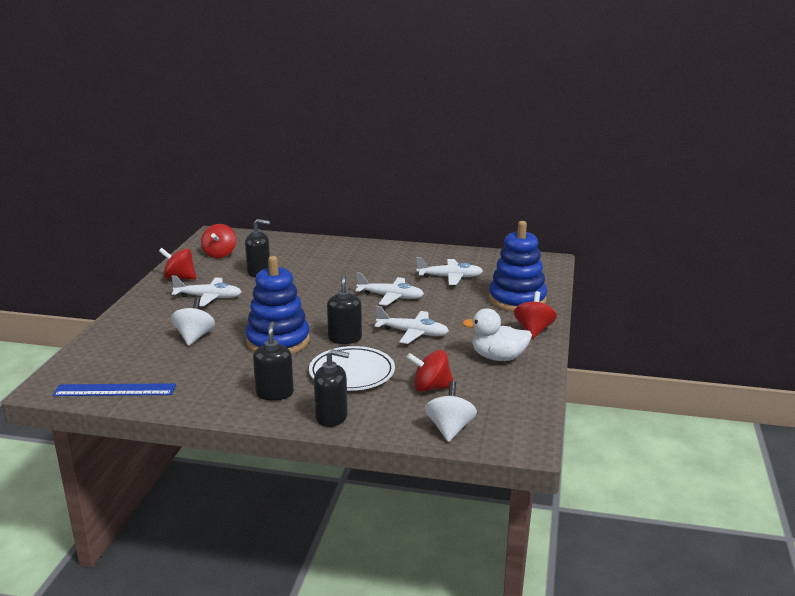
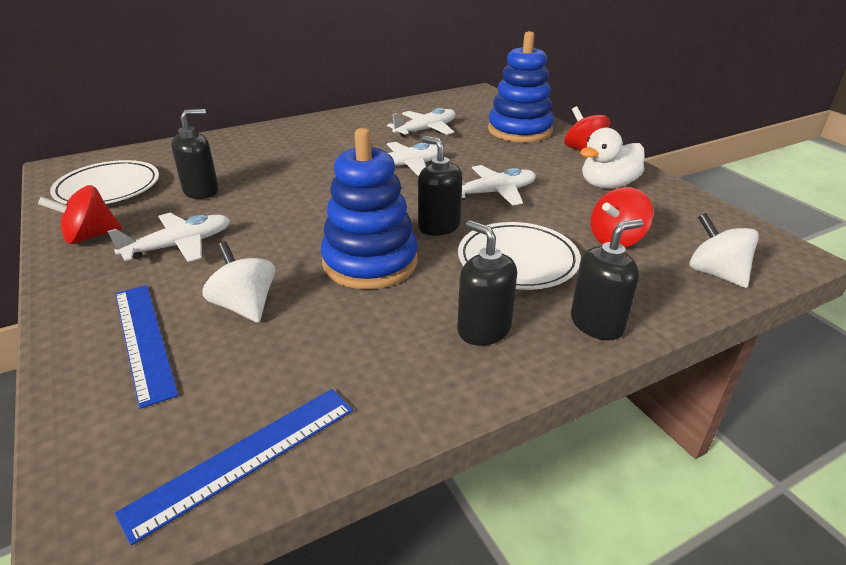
camera: 40 degrees left, 10 degrees up
red spinning top [201,224,236,258] -> white plate [50,160,159,204]
none -> blue ruler [116,285,178,409]

